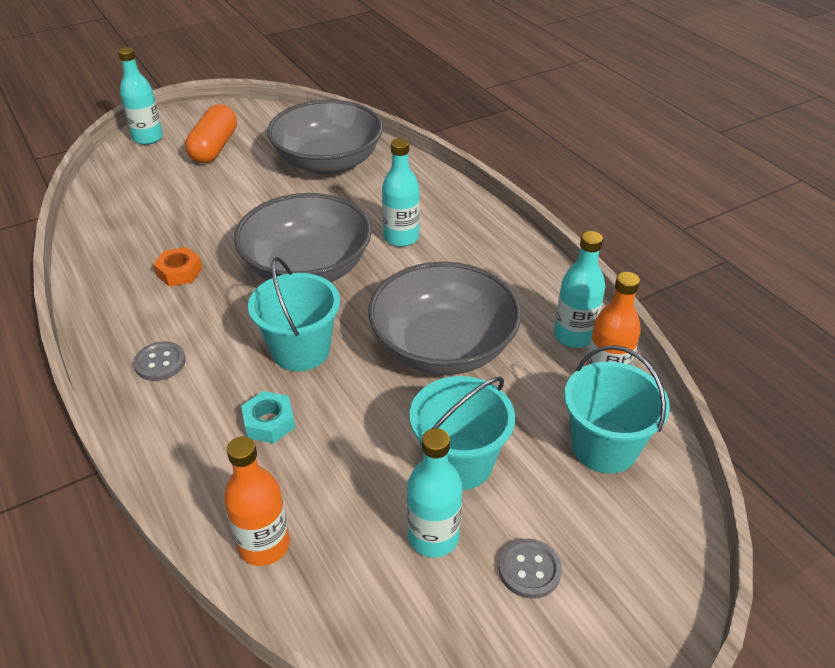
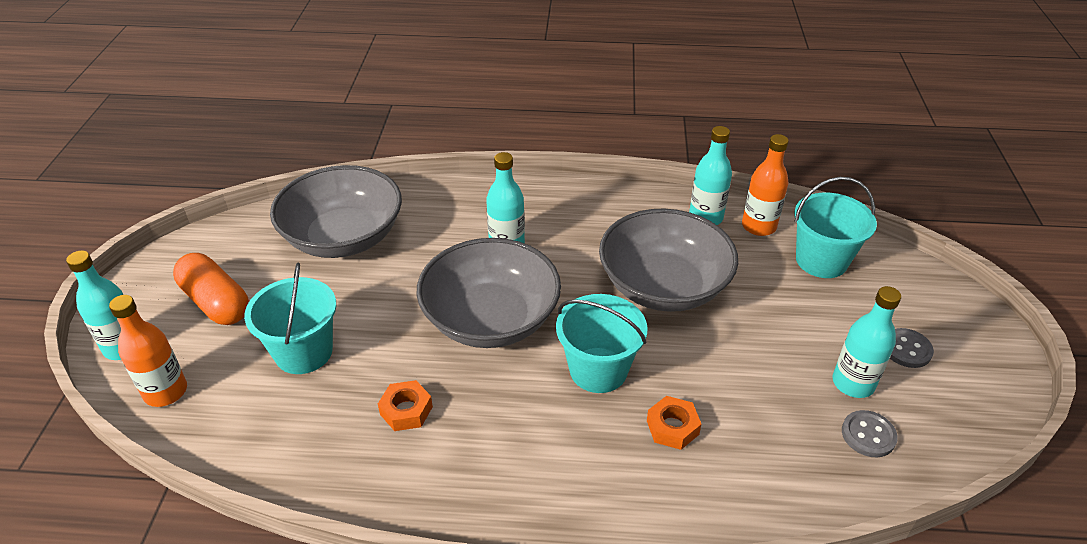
camera: 55 degrees left, 0 degrees up
grey button [134,341,186,381] -> grey button moved to [842,410,898,457]
orange bottle [224,436,290,566] -> orange bottle moved to [109,295,187,407]
turquoise nut [241,391,295,443] -> orange nut [647,396,701,450]
turquoise bucket [410,376,515,490] -> turquoise bucket moved to [244,262,336,374]

